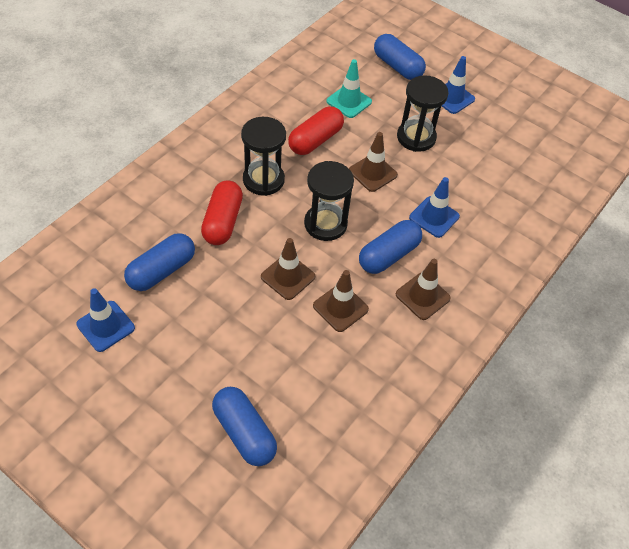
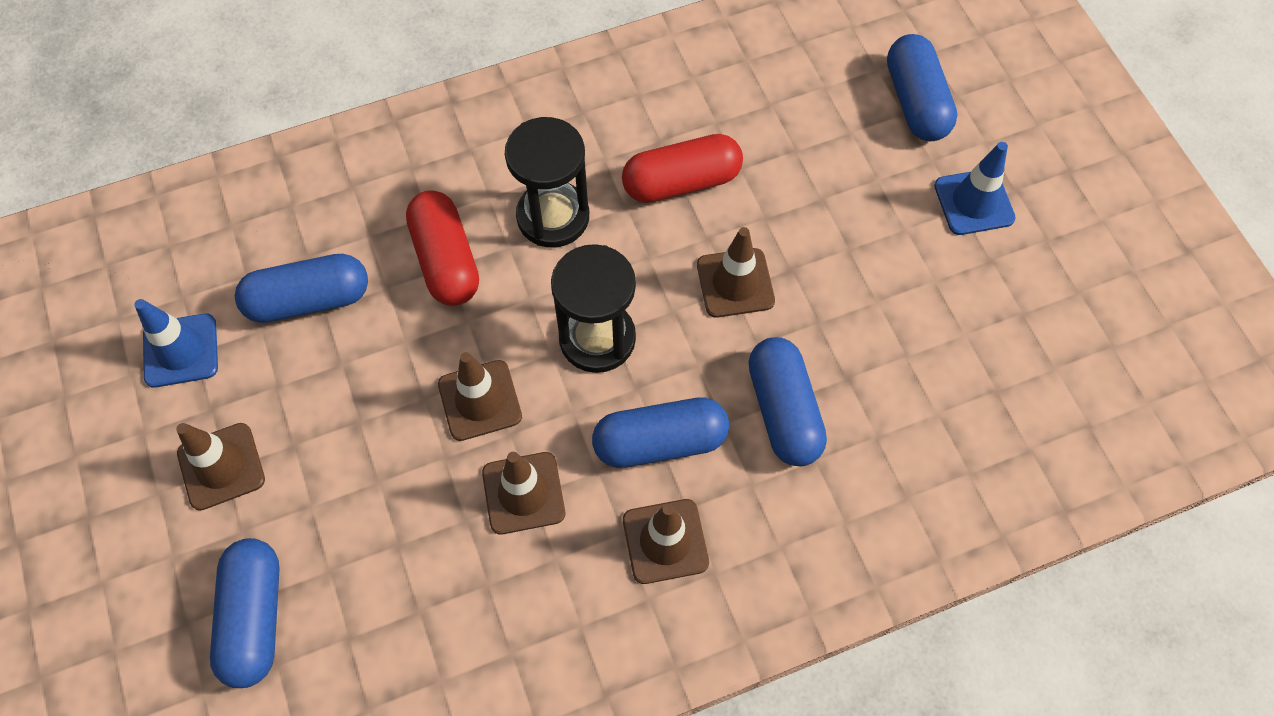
camera: 35 degrees right, 10 degrees up
red capsule [201,180,243,245] -> red capsule turned 60 degrees counterclockwise [406,190,479,306]
turquoise traffic cone [326,59,372,118] -> none
black hourglass [397,75,449,152] -> none
blue traffic cone [409,177,460,238] -> blue capsule [748,337,827,466]
none -> brown traffic cone [176,423,265,511]

